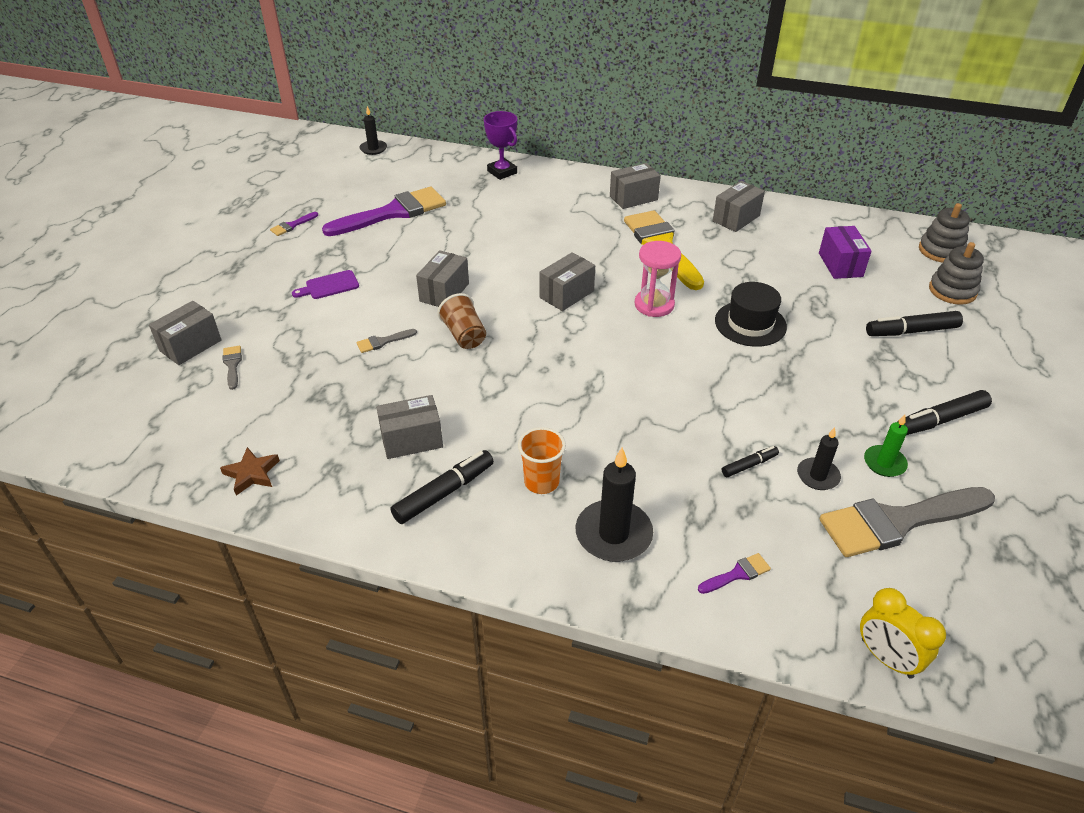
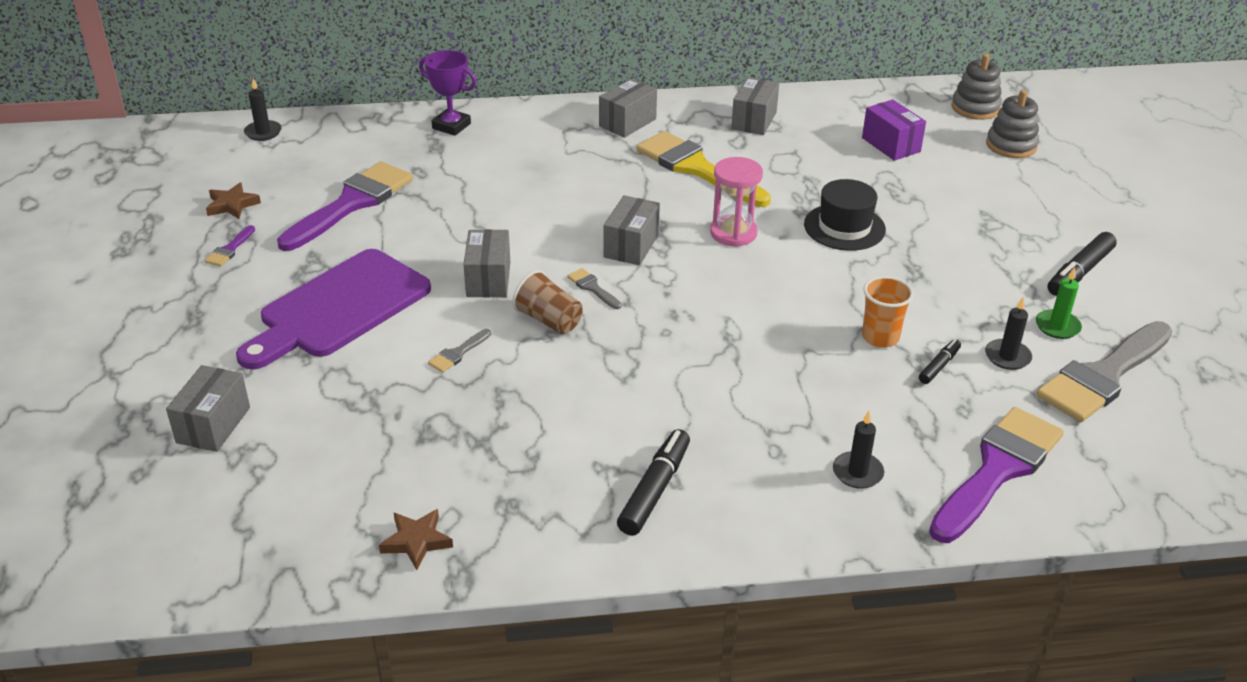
camera: 25 degrees left, 5 degrees down
grey brush [223,346,242,390] -> grey brush moved to [567,268,622,309]
purple cutting board [292,270,359,299] -> purple cutting board [236,249,431,369], size x2.41
grey box [376,395,443,459] -> none
orange cup [518,427,566,494] -> orange cup moved to [862,276,914,348]
black candle [575,447,653,562] -> black candle [833,411,884,489], size x0.59
purple brush [698,553,771,594] -> purple brush [929,407,1064,543], size x2.47
yellow clock [860,588,946,679] -> none
black marker [866,311,963,336] -> none
none -> brown star [206,183,261,219]

